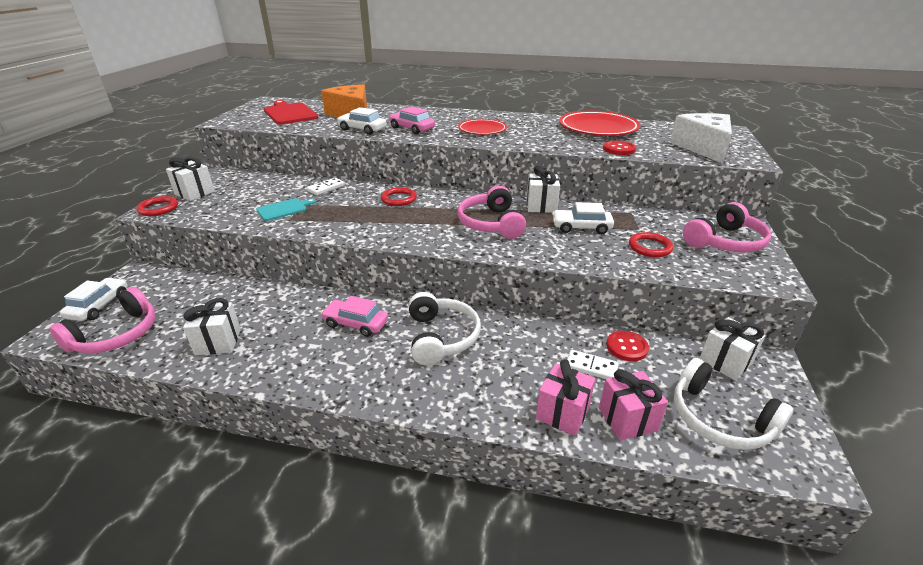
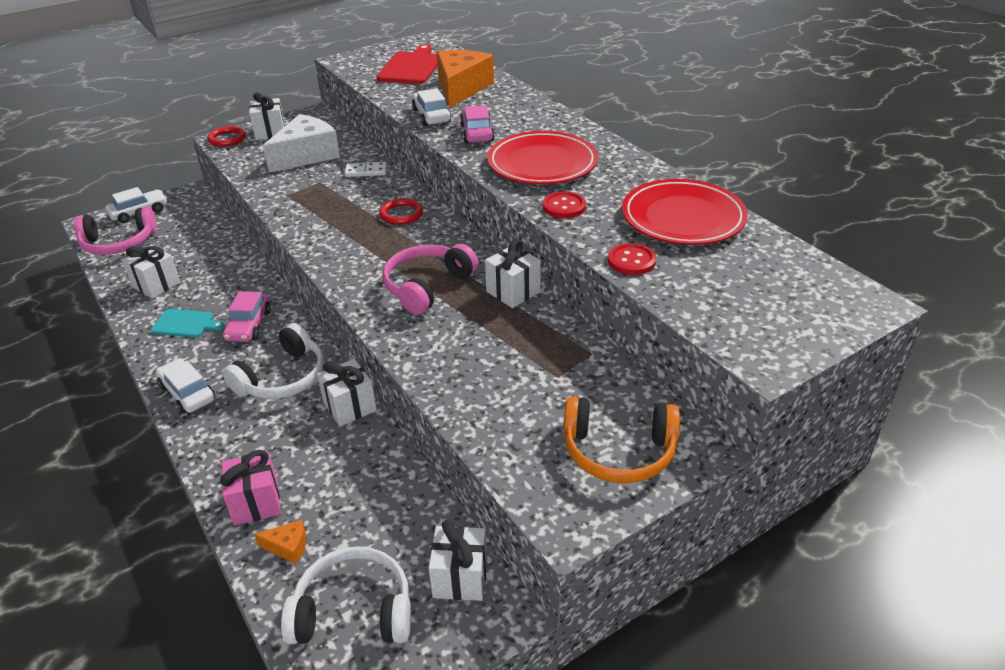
camera: 45 degrees right, 5 degrees up
turquoise cutting board [256,198,316,221] -> turquoise cutting board moved to [151,309,225,337]
pink car [321,296,388,337] -> pink car turned 150 degrees counterclockwise [223,291,271,342]
red plate [458,119,507,135] -> red plate [487,131,598,184], size x1.62
white car [552,202,614,234] -> white car moved to [156,358,215,414]
white domino [567,350,619,379] -> none
pink gift [599,369,668,441] -> orange cheese [254,520,306,564]
red button [606,331,649,361] -> red button moved to [543,191,586,218]
red ring [629,232,673,257] -> none
white cheese [670,113,732,164] -> white cheese moved to [263,114,340,173]
white headphones [674,358,793,450] -> white headphones turned 90 degrees clockwise [281,546,411,644]
pink headphones [683,202,771,253] -> orange headphones [563,396,680,483]
none -> white gift [317,359,377,427]

